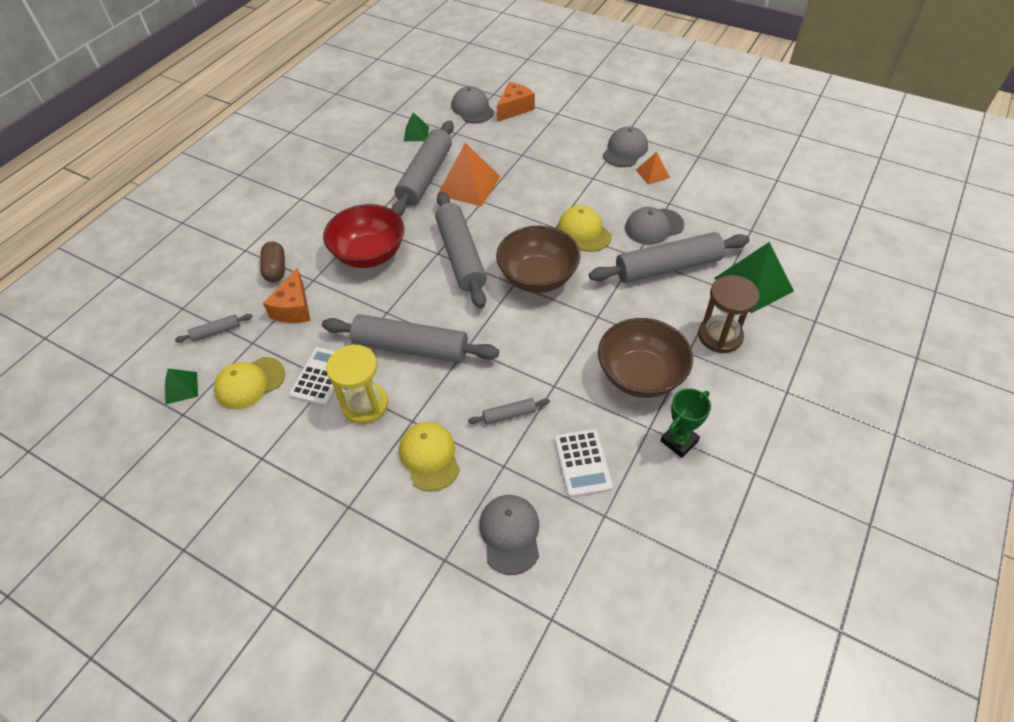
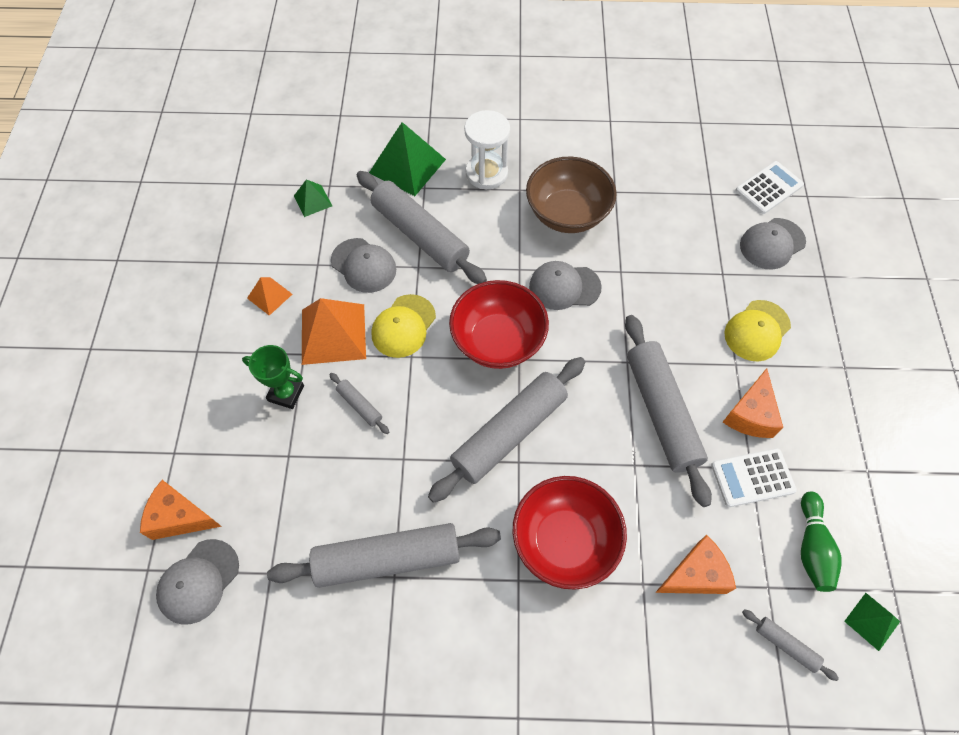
camera: 120 degrees left, 10 degrees up
yellow cap [214,357,285,409] -> green bowling pin [801,492,842,592]
brown capsule [260,242,285,282] -> none
yellow hourglass [326,345,388,424] -> orange cheese [723,368,783,438]
green pyramid [404,112,429,141] -> green pyramid moved to [294,179,332,217]
orange pyramid [437,143,500,206] -> orange pyramid moved to [302,298,366,365]
grey rolling pin [468,398,550,424] -> grey rolling pin moved to [329,373,389,434]
brown bowl [496,226,580,293] -> red bowl [449,280,549,369]
white calculator [554,429,613,497] -> white calculator moved to [735,161,804,214]
grey cap [603,126,648,167] -> grey cap moved to [529,261,602,310]
green trophy [660,388,711,458] -> green trophy moved to [242,345,304,409]
brown hourglass [698,275,760,353] -> white hourglass [464,110,510,189]

